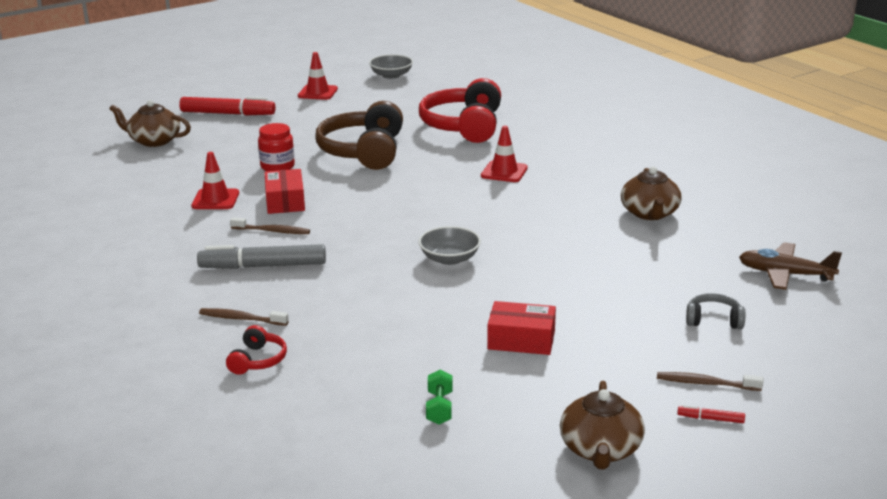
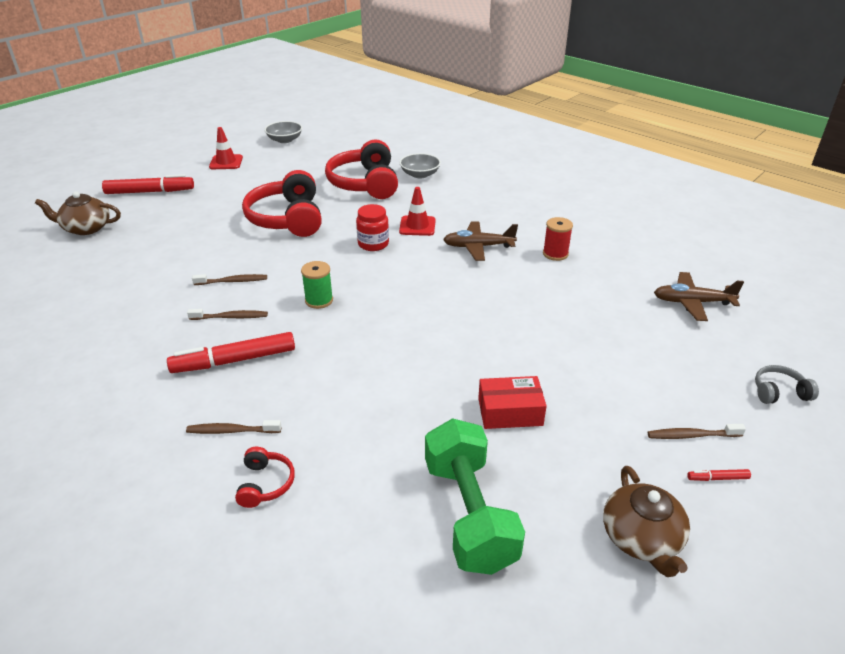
camera: 15 degrees left, 10 degrees up
red traffic cone [191,152,239,209] -> none
grey marker [197,244,326,269] -> red marker [167,332,295,373]
red jar [258,123,295,171] -> red jar moved to [356,204,389,251]
red box [265,169,305,214] -> brown toothbrush [192,274,267,285]
brown headphones [315,101,403,170] -> red headphones [242,170,322,237]
grey bowl [419,226,481,265] -> grey bowl moved to [399,153,441,178]
green dumbbell [426,370,453,425] -> green dumbbell [425,418,525,575], size x2.44
brown teapot [621,166,682,220] -> red spool [543,217,573,261]
grey headphones [686,293,745,329] -> grey headphones moved to [755,365,819,404]
none -> green spool [301,261,333,309]
none -> brown plane [443,222,518,261]

